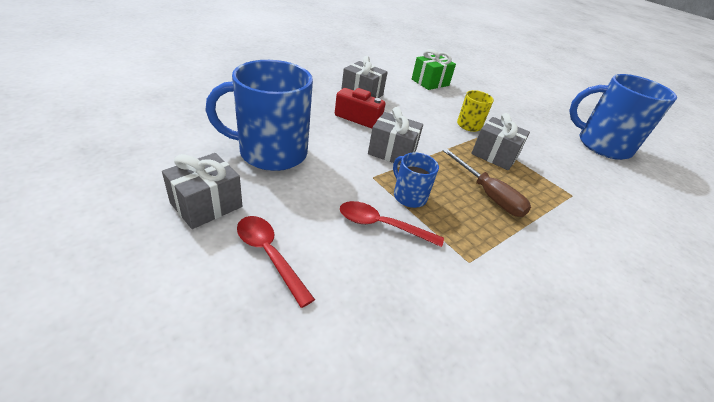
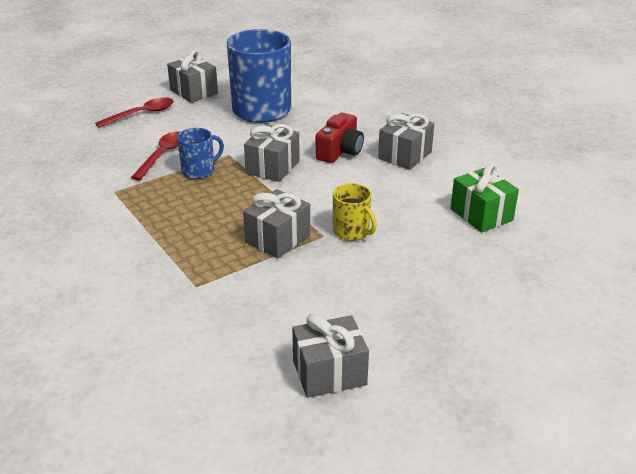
camera: 100 degrees right, 5 degrees down
brown screwdriver [443,149,531,217] -> none
blue mug [569,74,677,160] -> grey gift [292,314,369,398]

